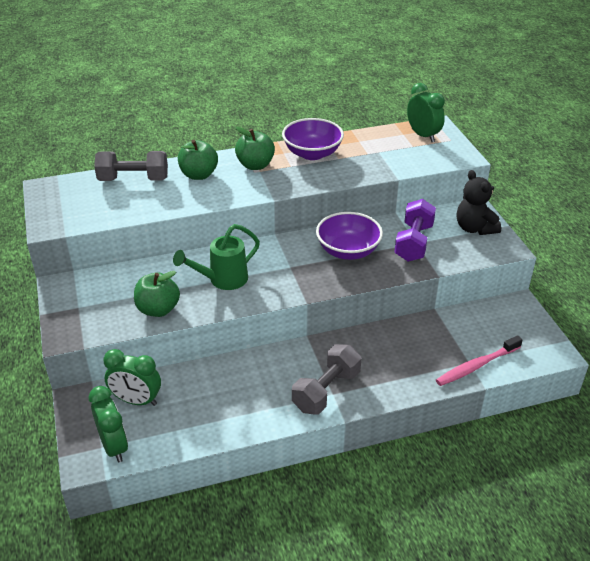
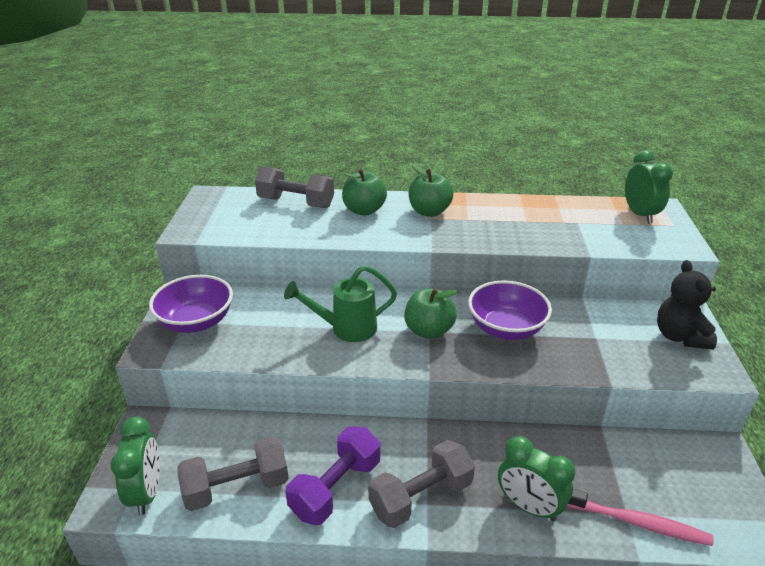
camera: 20 degrees right, 5 degrees down
green clock [103,349,161,406] -> green clock moved to [498,436,575,521]
green apple [134,271,180,317] -> green apple moved to [404,288,458,339]
purple bowl [282,118,344,160] -> purple bowl moved to [149,275,233,333]
purple dumbbell [395,199,436,262] -> purple dumbbell moved to [286,426,380,525]
pink toothbrush [436,335,523,386] -> pink toothbrush turned 150 degrees counterclockwise [567,489,714,546]
none -> grey dumbbell [177,436,289,511]

